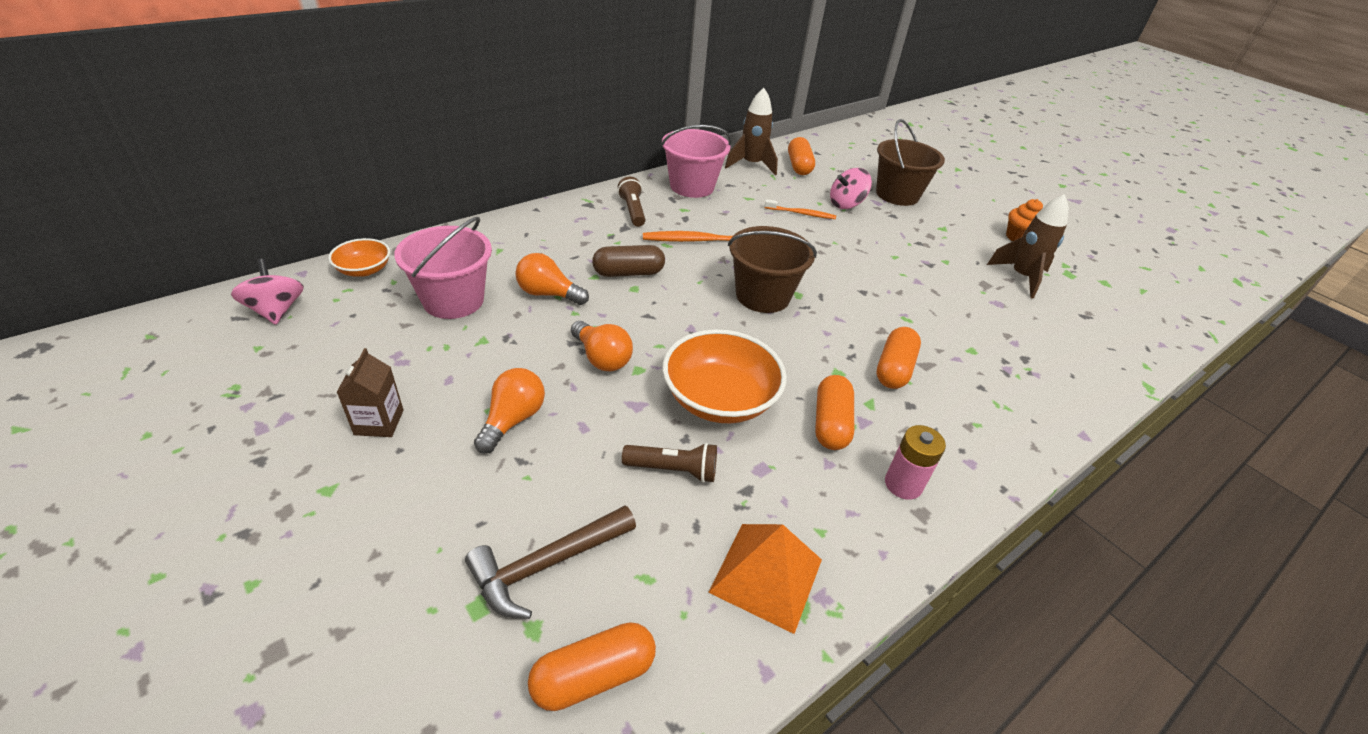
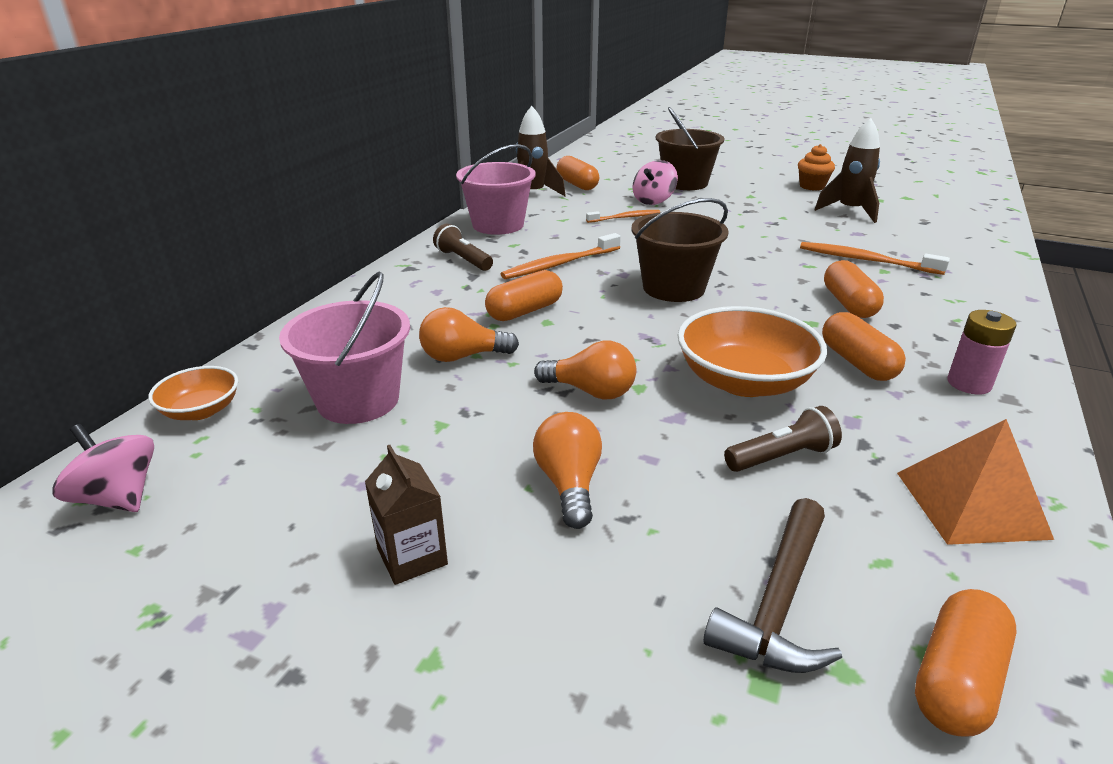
camera: 25 degrees left, 10 degrees down
brown capsule [592,245,665,277] -> orange capsule [485,270,563,321]
none -> orange toothbrush [800,242,950,275]

